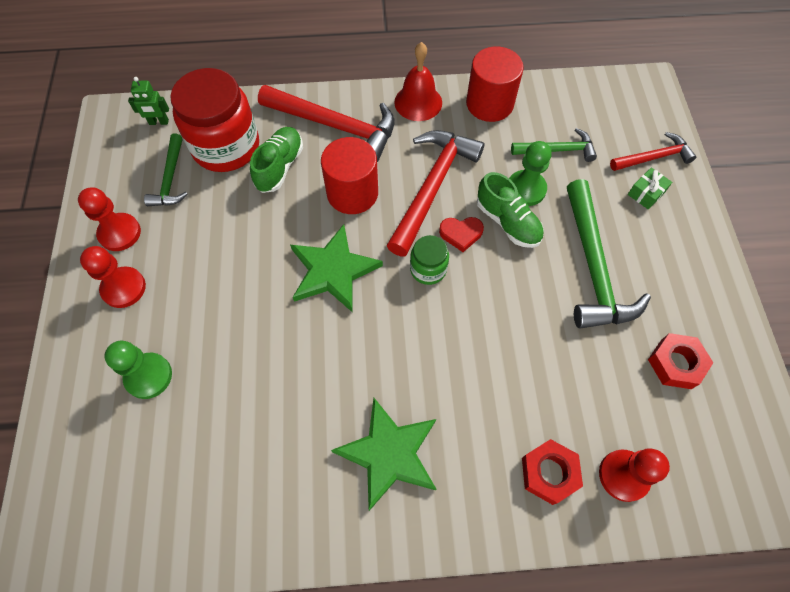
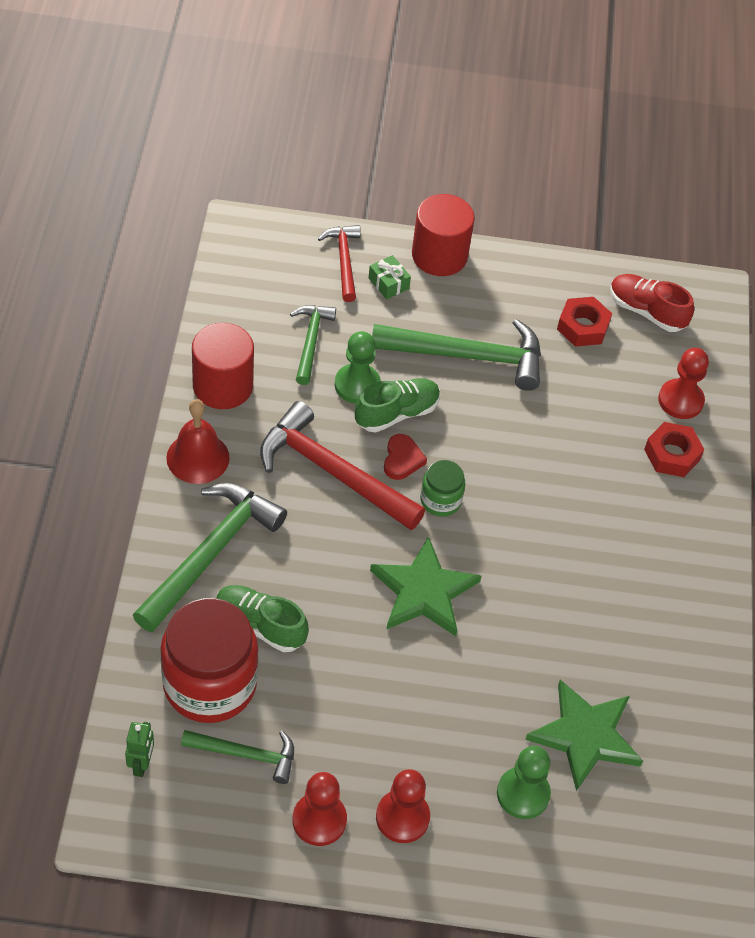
camera: 85 degrees left, 10 degrees down
red hammer [258,85,394,162] -> green hammer [133,483,287,632]
red cylinder [321,137,378,214] -> red cylinder moved to [412,194,475,276]
green star [331,398,436,511] -> green star moved to [525,680,643,791]
none -> red shoe [610,274,694,332]

